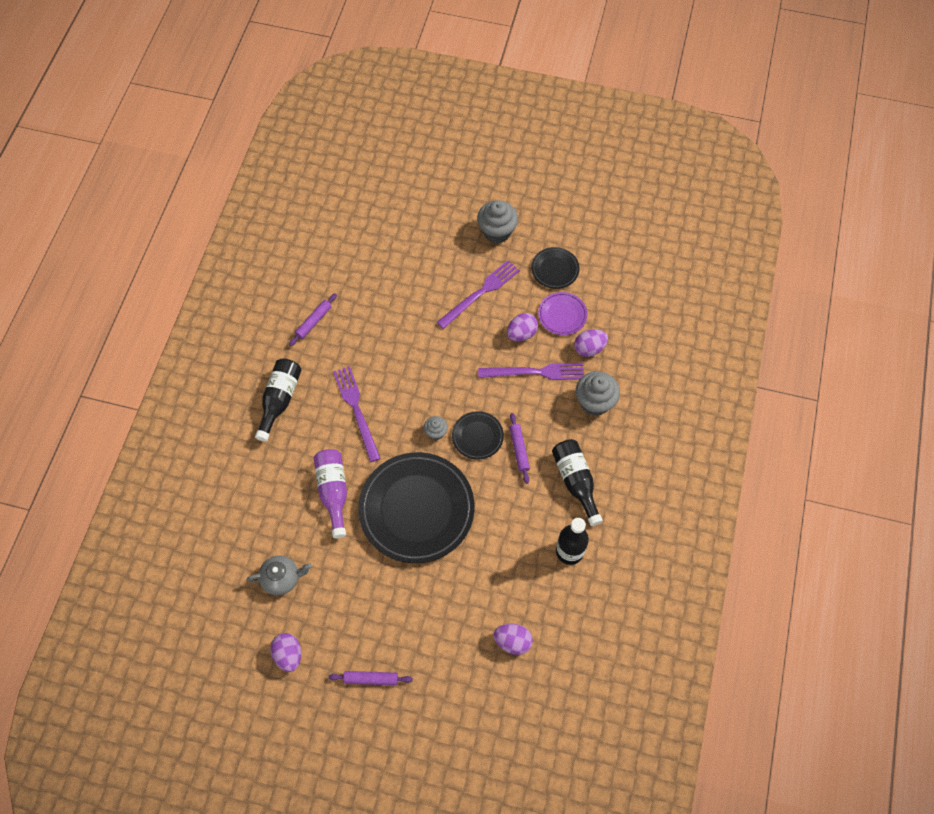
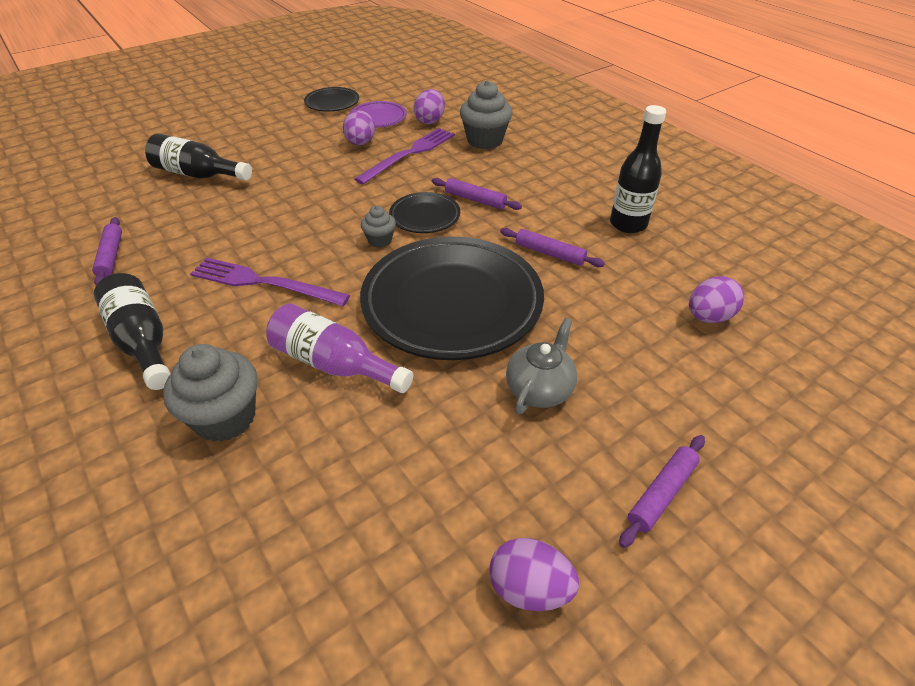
camera: 50 degrees left, 20 degrees down
grey teapot [247,556,312,595] -> grey teapot moved to [506,318,577,414]
purple fork [437,260,520,329] -> none
grey cupcake [477,200,518,243] -> grey cupcake moved to [163,344,258,442]
black bottle [552,439,603,526] -> black bottle moved to [145,133,252,180]
none -> purple rolling pin [500,228,605,267]

